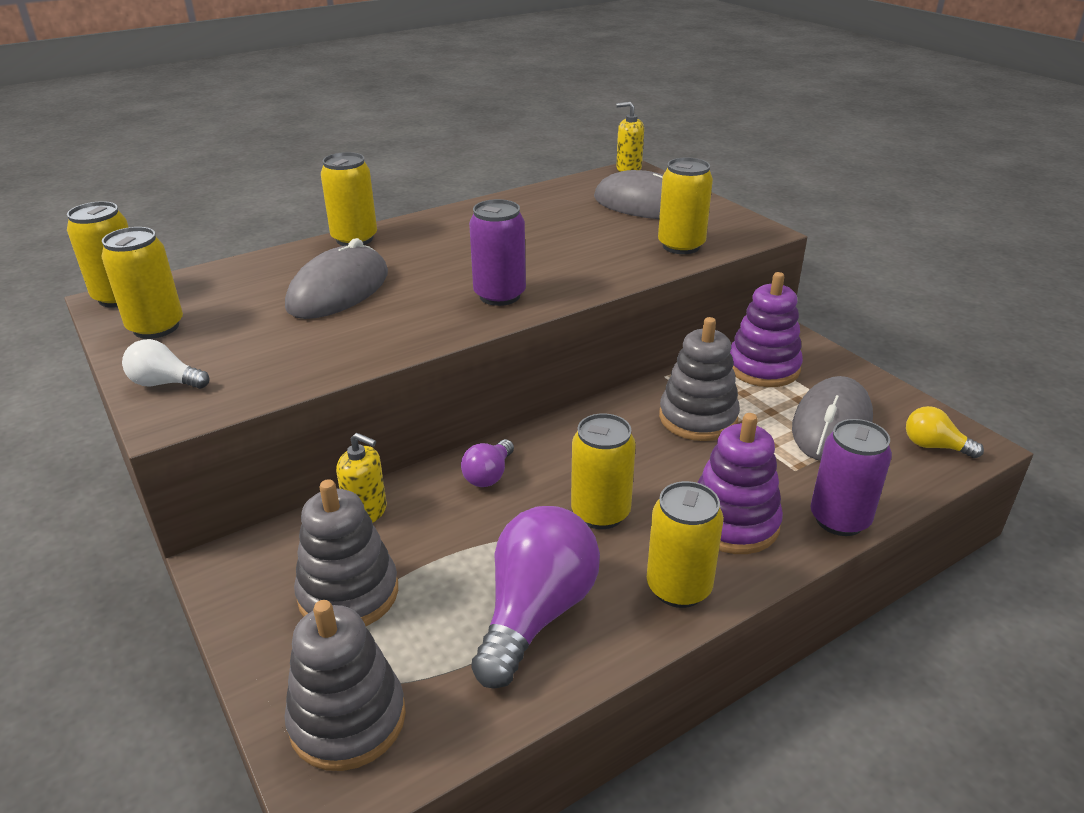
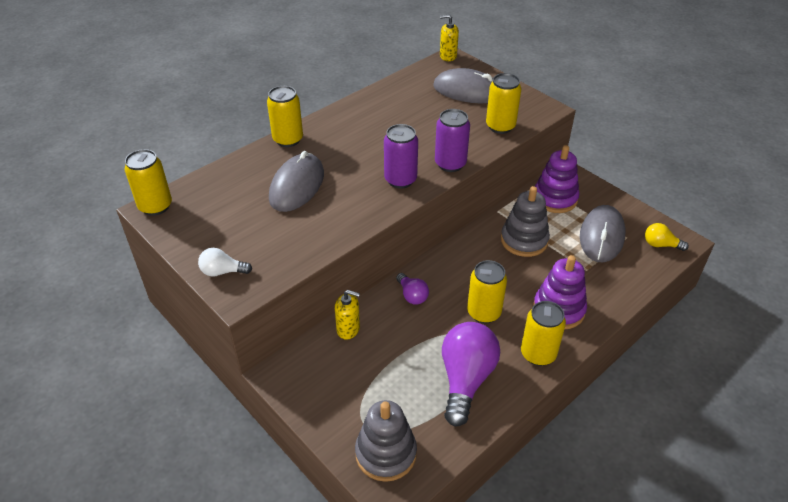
camera: 10 degrees left, 10 degrees up
yellow can [101,227,183,339] -> none
grey stacking toy [294,479,398,626] -> none
purple light bulb [461,439,514,487] -> purple light bulb turned 45 degrees counterclockwise [396,273,429,305]
purple can [810,419,892,536] -> purple can moved to [435,109,470,172]

